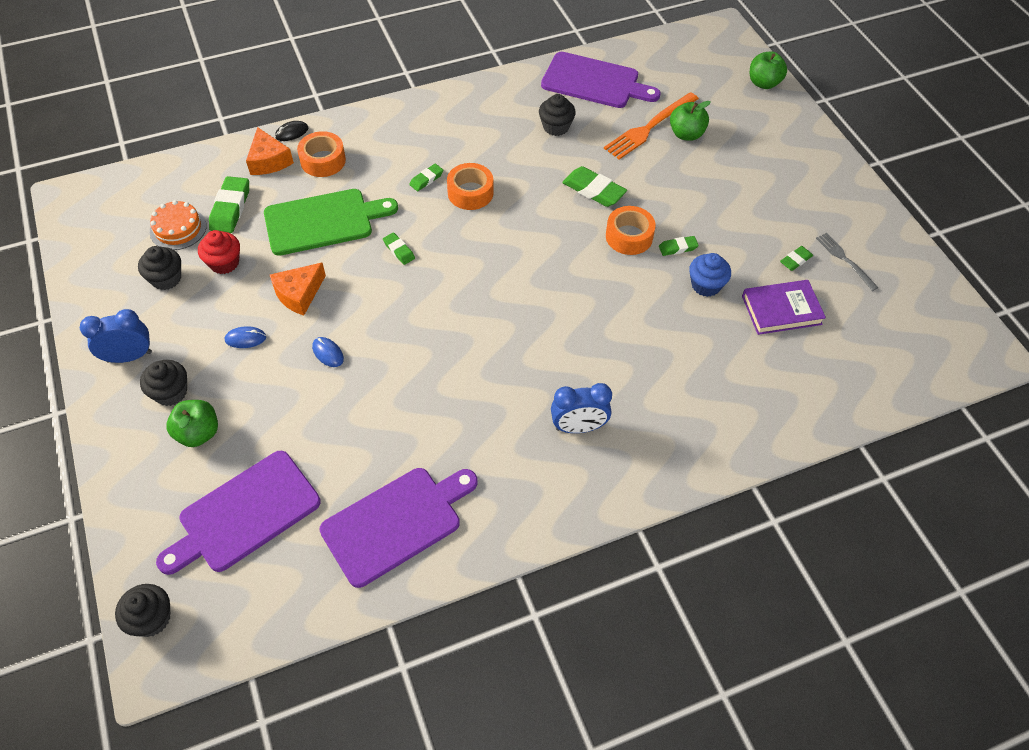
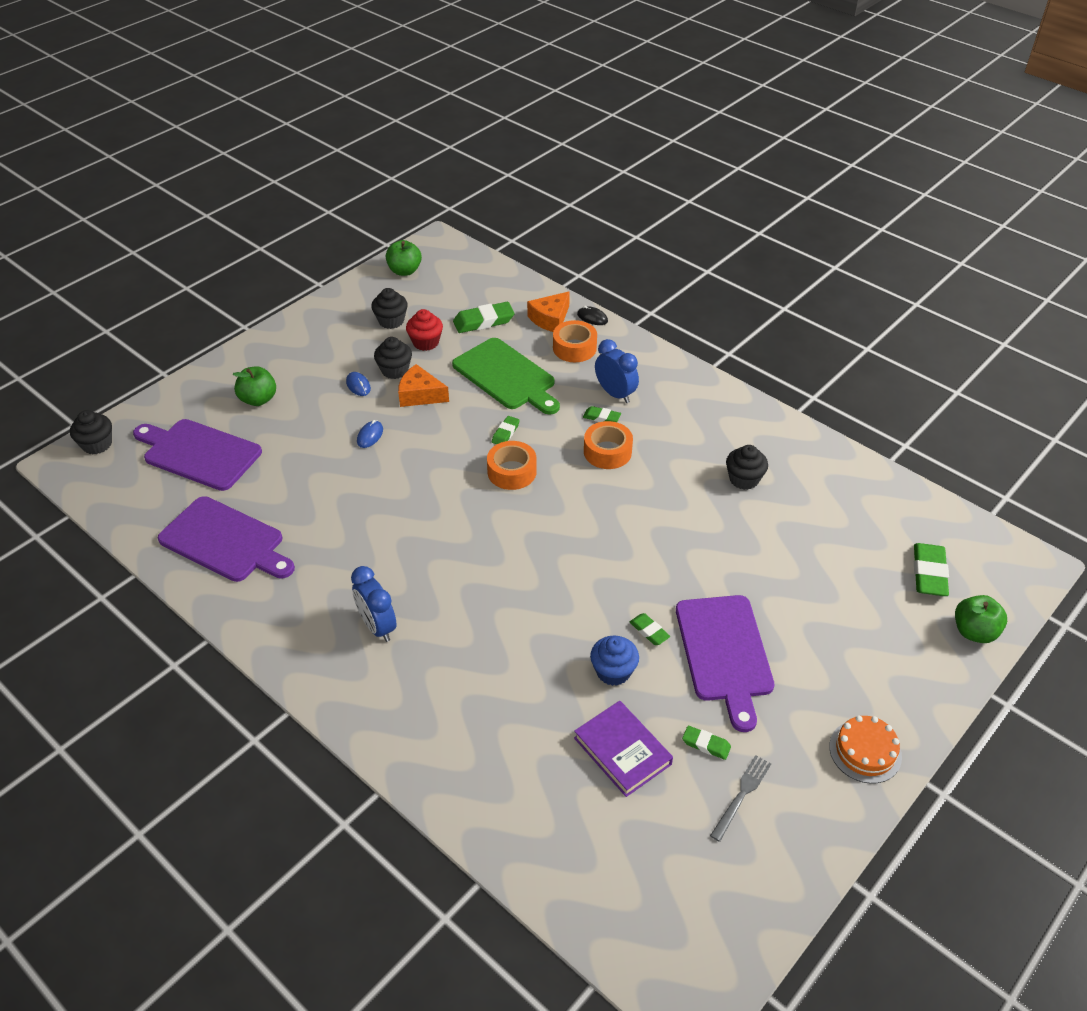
camera: 65 degrees right, 10 degrees down
blue clock [80,309,152,363] -> blue clock moved to [595,339,639,403]
black cupcake [140,360,187,406] -> black cupcake moved to [374,337,412,379]
orange cake [150,200,207,250] -> orange cake moved to [829,715,902,784]
purple cutting board [541,52,661,108] -> purple cutting board moved to [676,595,774,732]
green eraser [562,166,627,207] -> green eraser moved to [914,543,949,596]
orange fork [604,92,699,160] -> none
orange tape [606,206,656,255] -> orange tape moved to [487,441,536,490]
green apple [670,101,711,141] -> green apple moved to [386,240,422,276]

